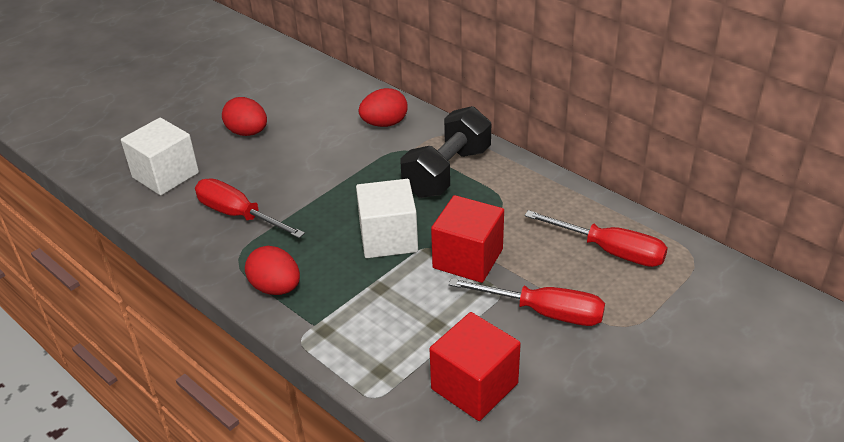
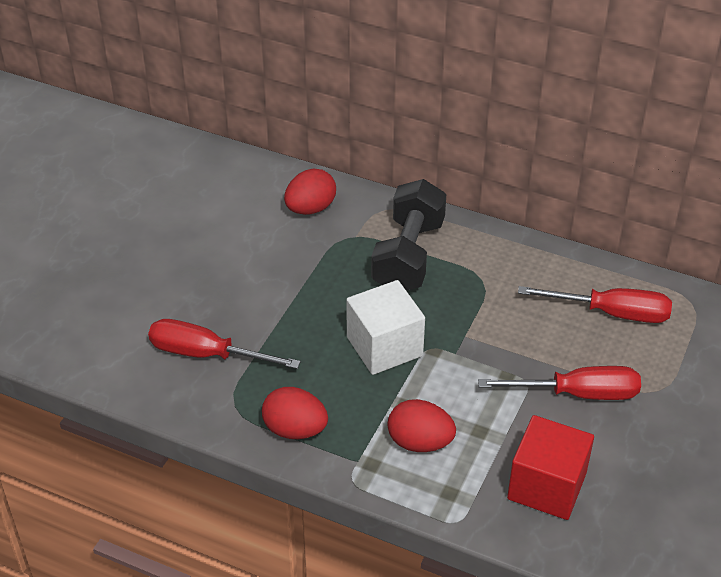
camera: 20 degrees left, 5 degrees up
white cube [121,118,199,195] -> none
red egg [222,97,267,136] -> red egg moved to [388,399,456,452]
red cube [431,195,504,283] -> none

